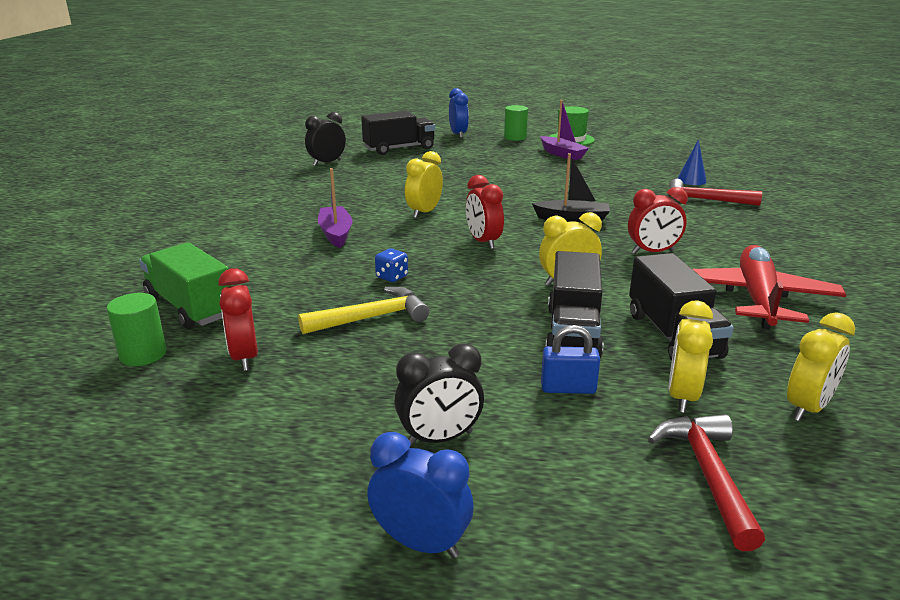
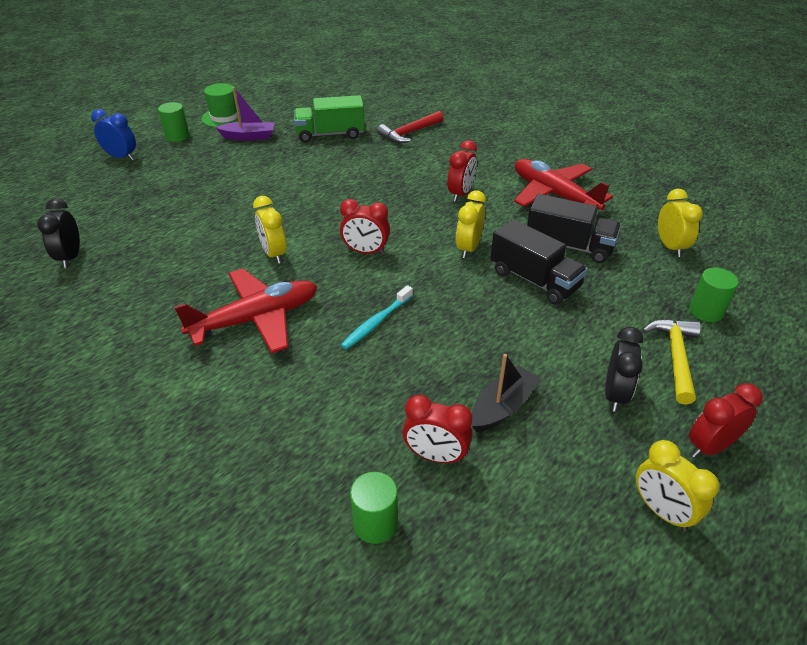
camera: 55 degrees left, 15 degrees up
green truck [139,242,231,329] -> green truck moved to [294,95,365,142]
yellow hammer [298,287,429,334] -> yellow hammer moved to [642,319,701,405]
purple boat [318,168,352,248] -> red plane [174,269,317,354]
black truck [361,111,435,155] -> none
blue clock [367,432,474,558] -> red clock [689,383,763,458]
blue dice [375,248,408,282] -> turquoise toothbrush [341,285,413,350]
black boat [532,153,610,223] -> black boat moved to [472,354,541,432]
blue padlock [541,325,600,394] -> none
red hammer [648,414,765,551] -> green cylinder [689,268,739,322]
yellow clock [668,301,713,413] -> yellow clock moved to [636,440,719,531]
blue cone [677,139,707,185] -> none

